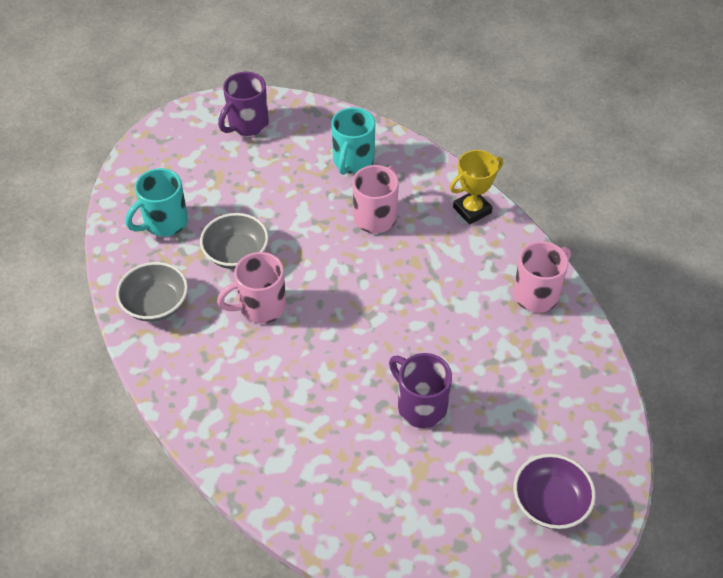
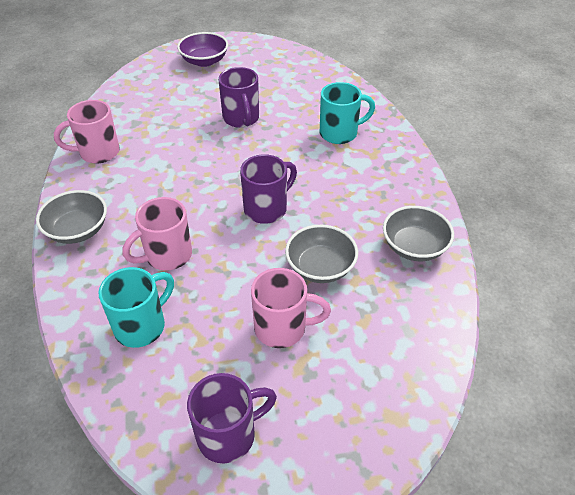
camera: 155 degrees left, 5 degrees down
turquoise mug [126,168,188,237] -> turquoise mug moved to [320,82,375,144]
pink mug [217,252,286,323] -> pink mug moved to [251,268,331,348]
yellow trophy [450,150,503,224] -> grey bowl [36,190,107,244]
none -> purple mug [240,154,297,224]

